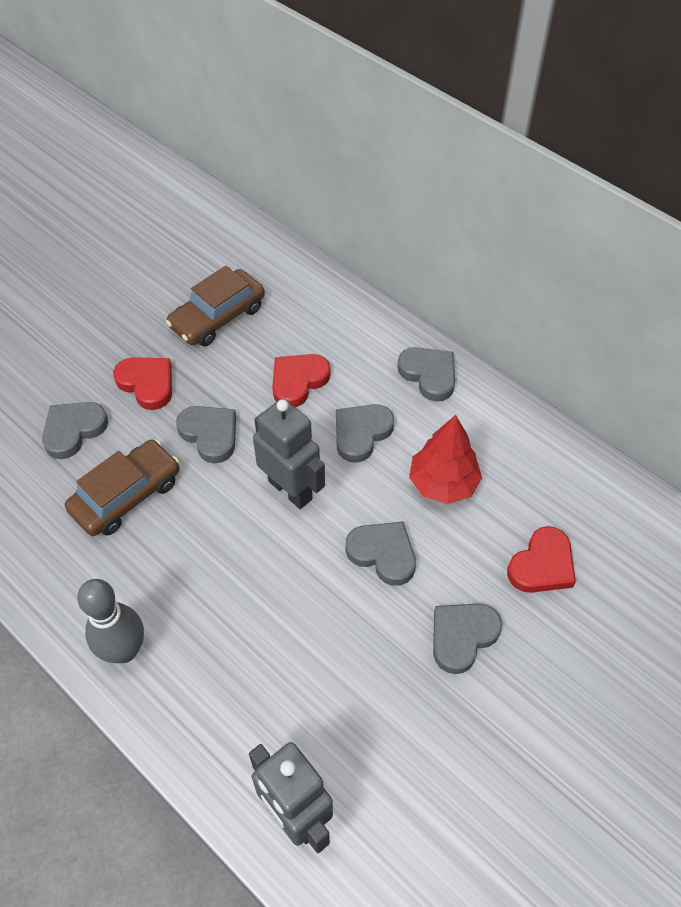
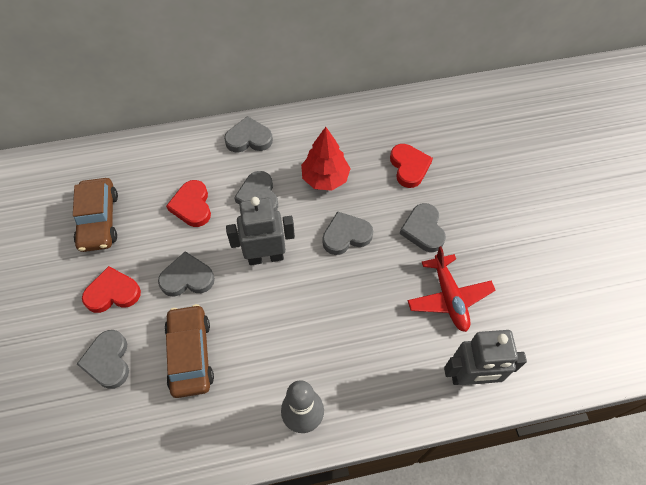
camera: 55 degrees left, 5 degrees up
none -> red plane [407,246,495,332]

